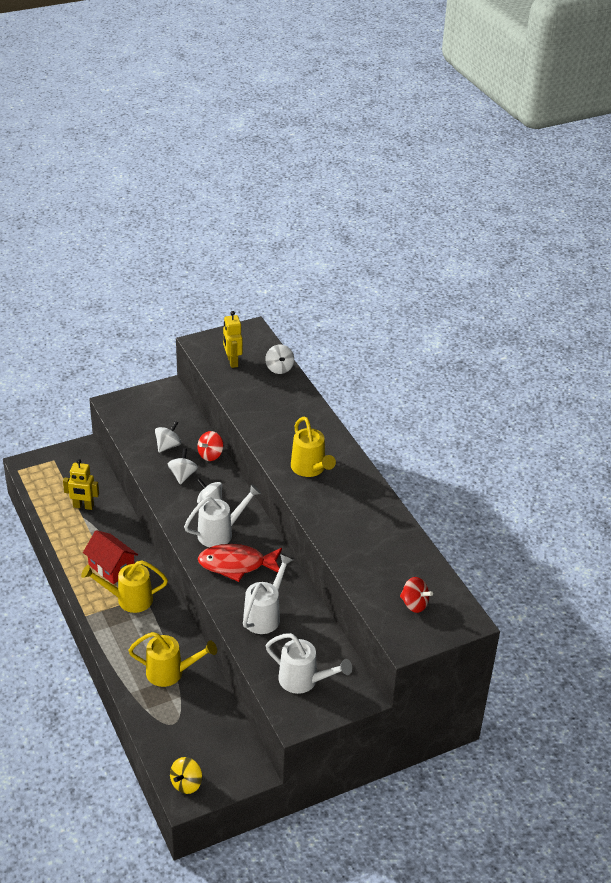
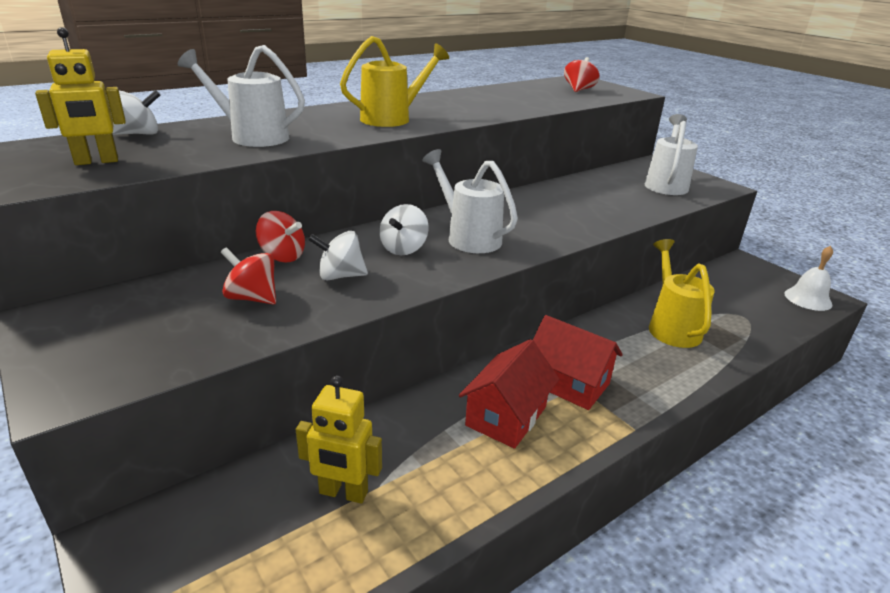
camera: 100 degrees left, 10 degrees down
yellow robot [63,459,99,510] -> yellow robot turned 105 degrees clockwise [296,375,382,504]
yellow watering can [81,560,168,613] -> red house [533,315,623,410]
white spinning top [155,421,181,453] -> red spinning top [221,247,276,304]
yellow spinning top [170,757,202,794] -> white bell [784,246,833,311]
red fish [198,544,282,582] -> none
white watering can [243,554,293,634] -> white watering can moved to [178,45,305,147]

